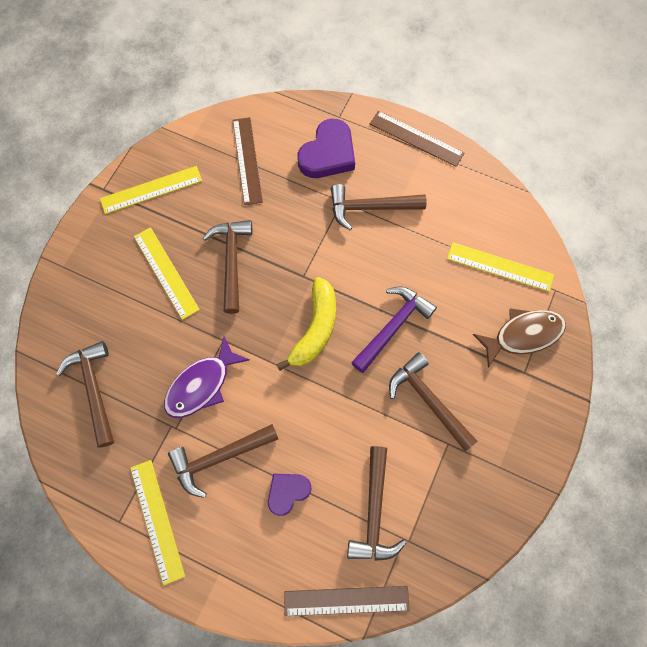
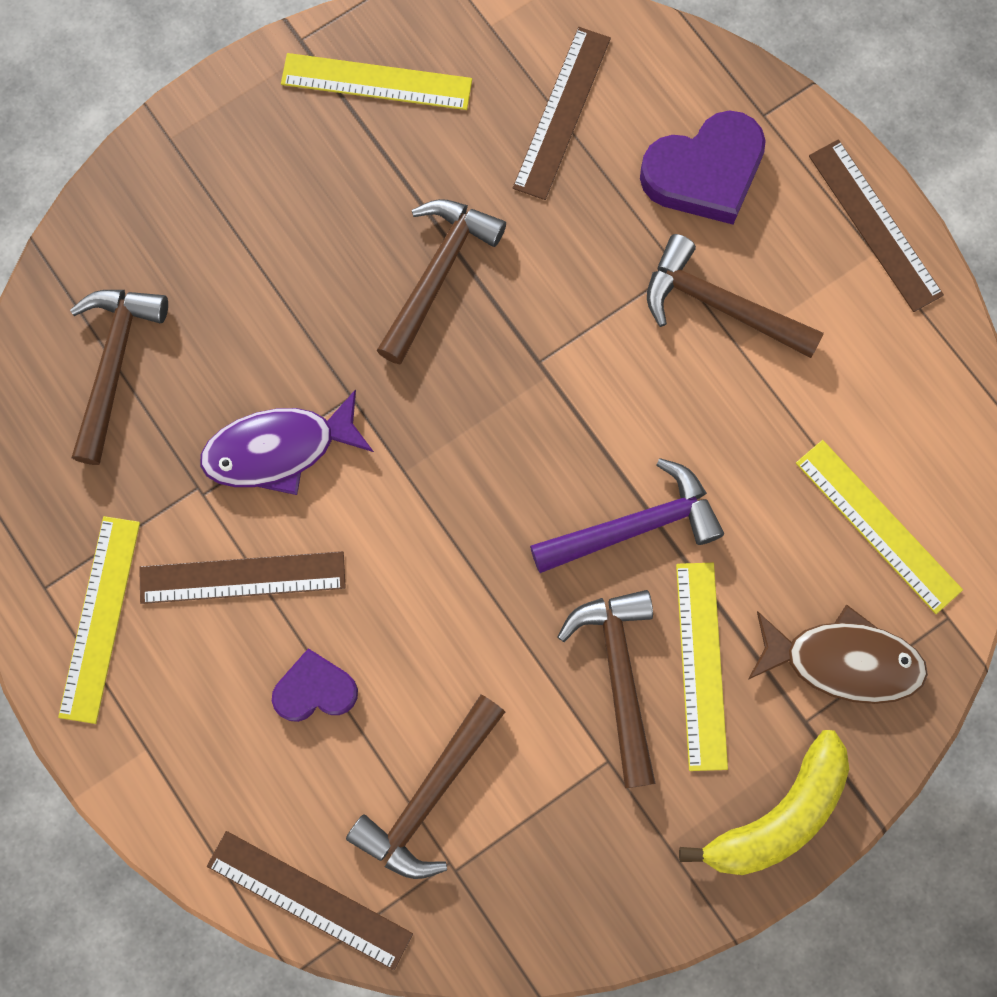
camera: 30 degrees right, 5 degrees up
yellow ruler [134,227,200,320] -> yellow ruler moved to [676,563,728,771]
brown hammer [168,424,278,498] -> brown ruler [139,551,346,604]
yellow banana [276,277,336,371] -> yellow banana moved to [679,730,849,875]

